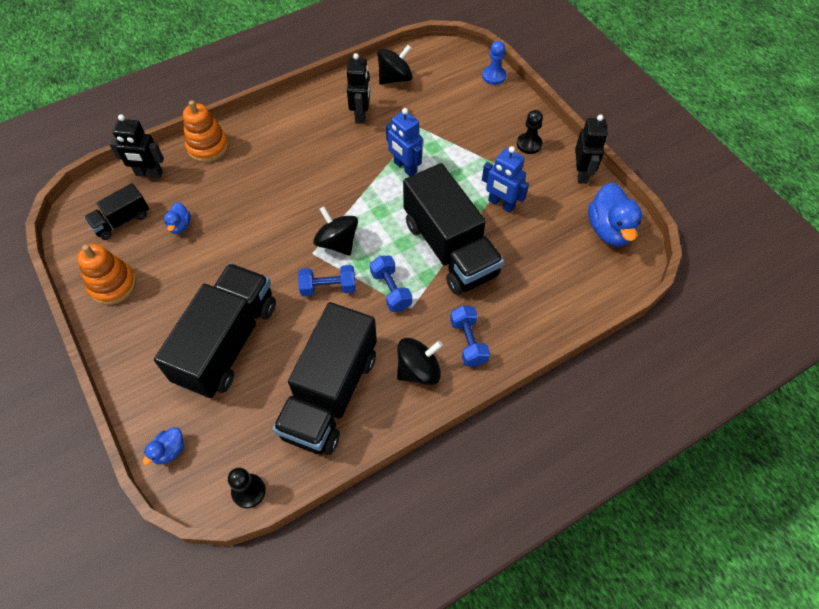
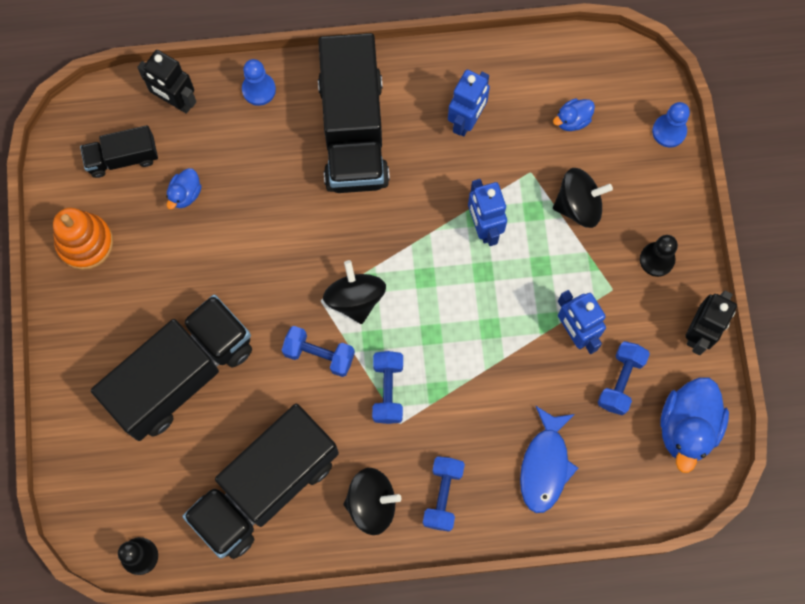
camera: 25 degrees right, 15 degrees up
blue duck [142,427,184,465] -> blue duck moved to [553,98,595,131]
orange stacking toy [183,100,228,162] -> blue pawn [242,59,276,106]
black robot [347,53,370,124] -> blue robot [448,70,490,136]
black spinning top [377,45,413,85] -> black spinning top moved to [553,168,613,228]
black truck [403,163,504,295] -> black truck moved to [318,33,390,193]
none -> blue fish [520,406,578,513]
none -> blue dumbbell [598,341,650,415]

